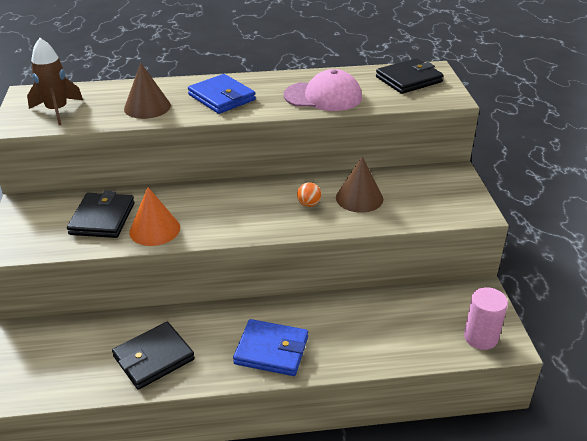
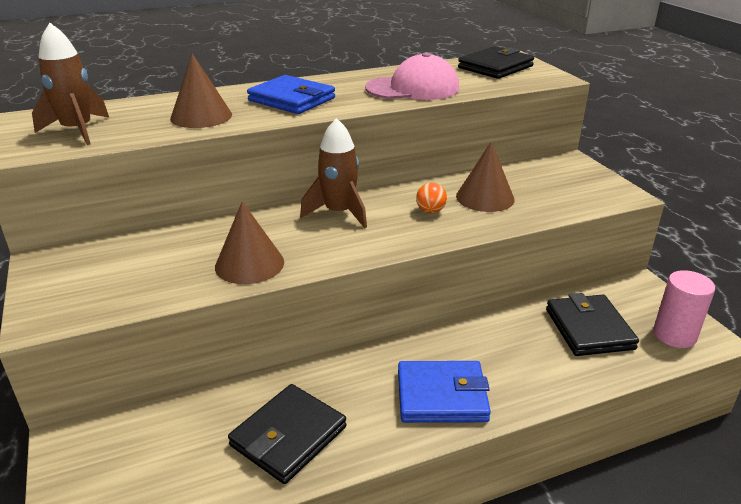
camera: 15 degrees left, 5 degrees down
black wallet [67,191,135,238] -> black wallet moved to [546,293,639,356]
orange cone [129,187,180,246] -> brown cone [215,201,284,284]
none -> brown rocket [300,118,367,228]

